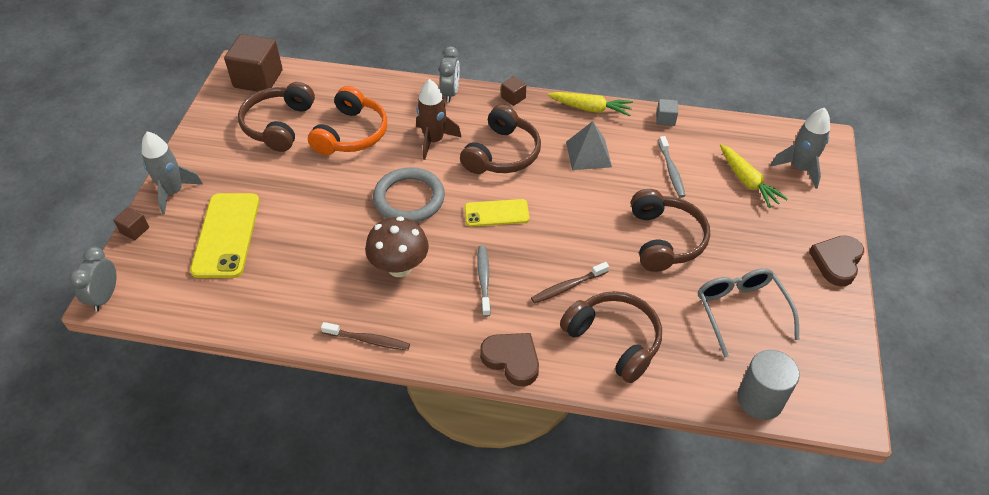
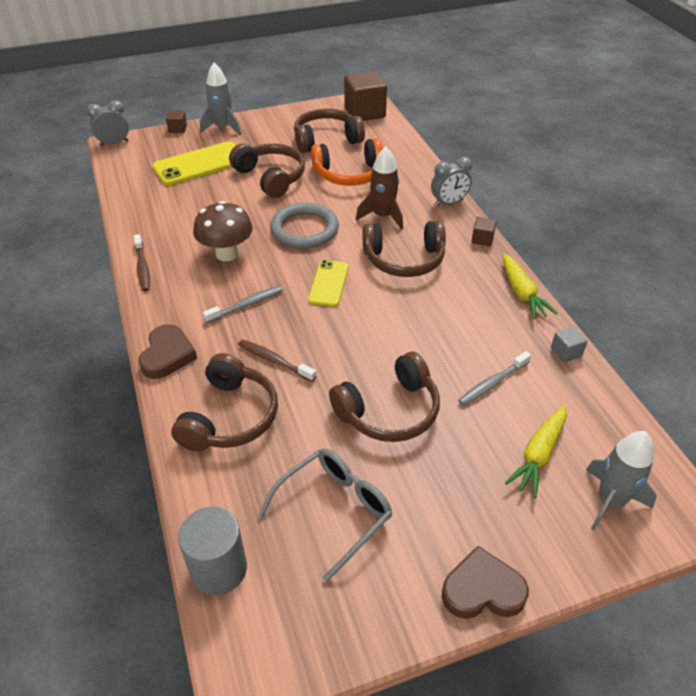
camera: 60 degrees right, 5 degrees down
yellow phone [465,199,529,227] -> yellow phone turned 45 degrees clockwise [308,260,349,307]
grey pyramid [566,121,612,170] -> none
none -> brown headphones [229,143,305,198]

